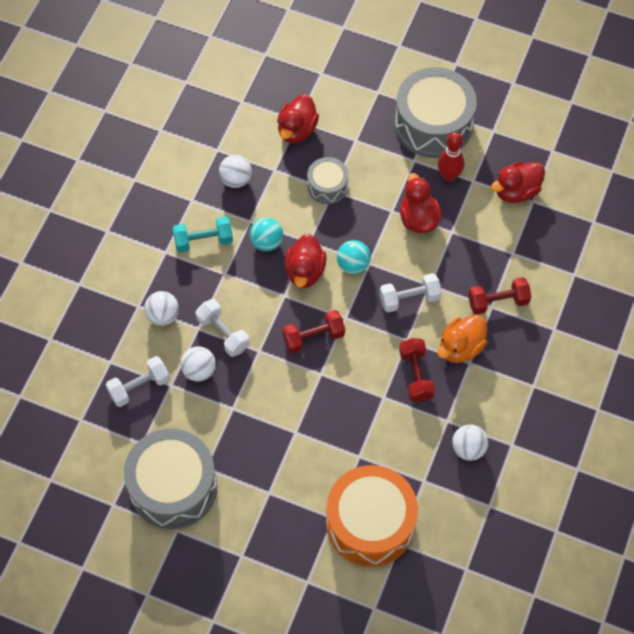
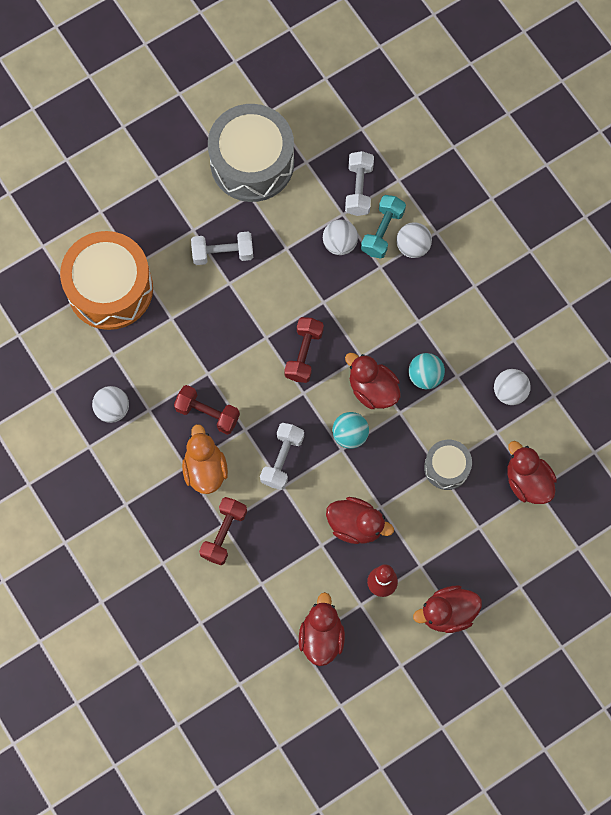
camera: 125 degrees right, 10 degrees up
turquoise dumbbell [173,216,233,252] -> turquoise dumbbell moved to [361,195,406,258]
white dumbbell [196,299,250,357] -> white dumbbell moved to [191,232,253,265]
grey drum [395,67,477,158] -> red duck [413,586,482,633]

